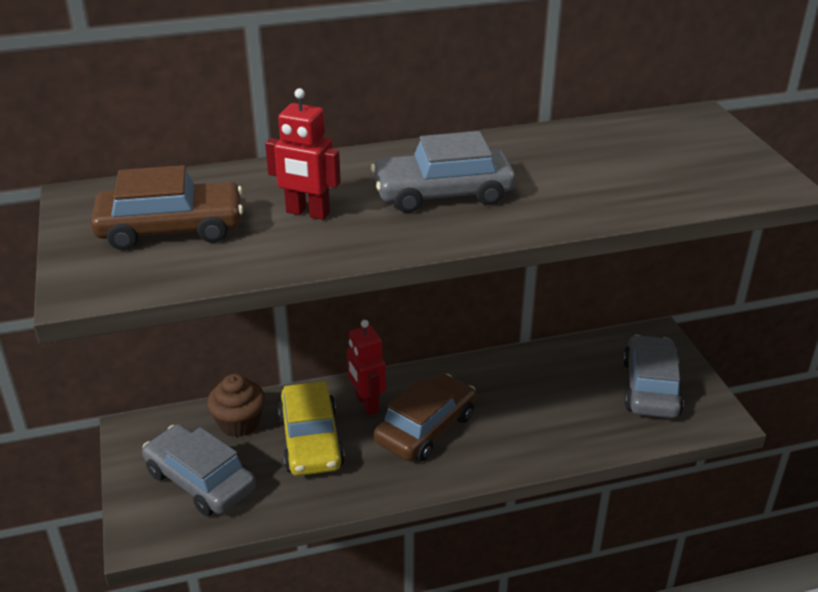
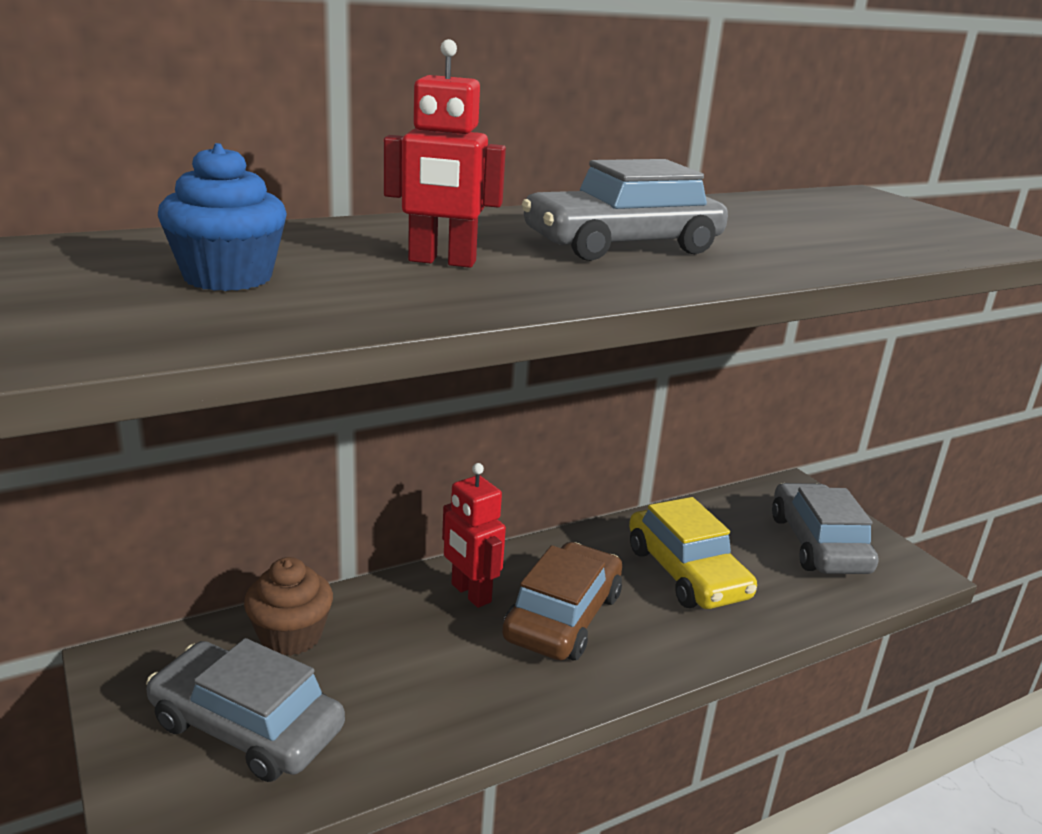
camera: 15 degrees left, 10 degrees down
brown car [91,165,243,250] -> blue cupcake [158,143,287,291]
yellow car [278,381,345,476] -> yellow car moved to [629,497,757,609]

